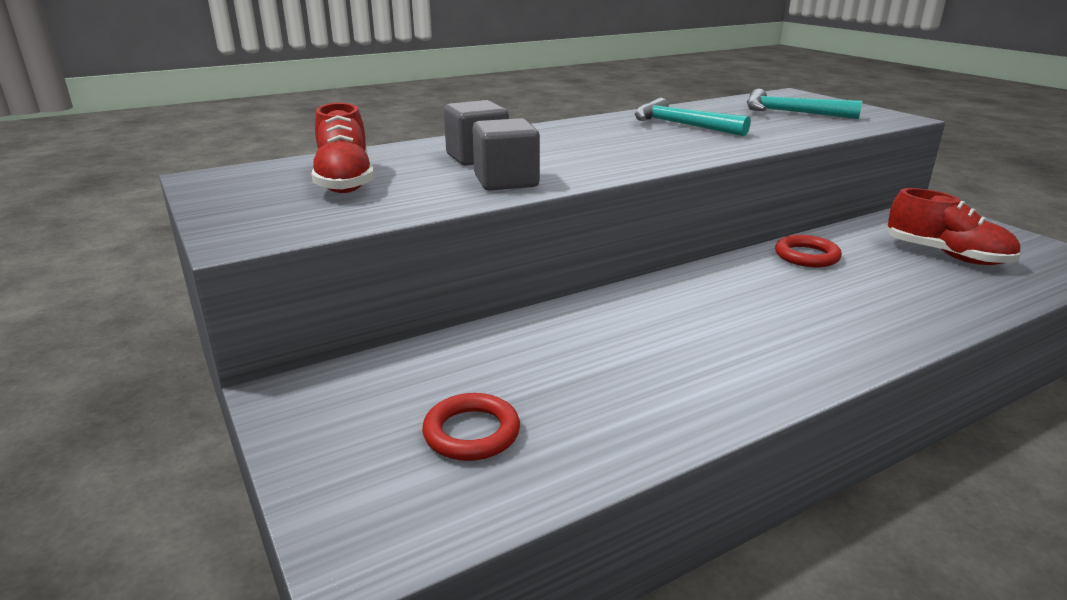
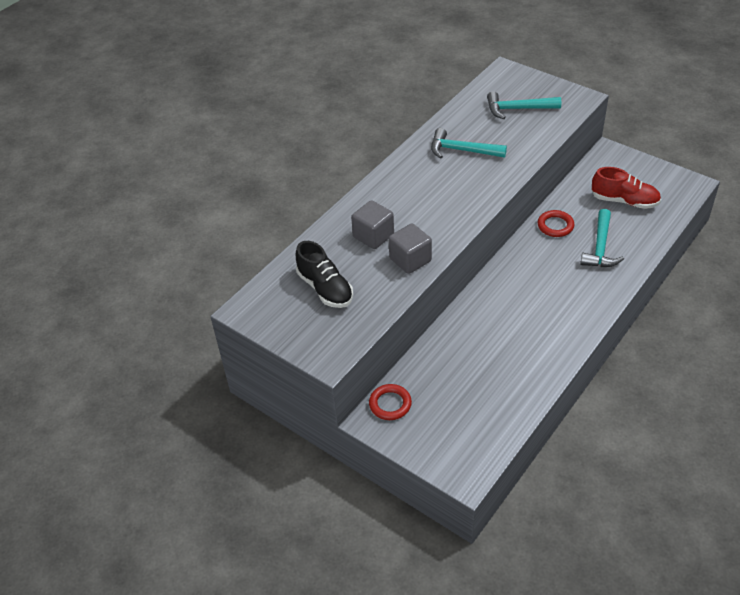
camera: 20 degrees left, 20 degrees up
red shoe [312,103,374,193] -> black shoe [296,241,353,308]
red ring [422,393,520,461] -> red ring moved to [369,384,412,420]
none -> turquoise hammer [580,209,624,267]

